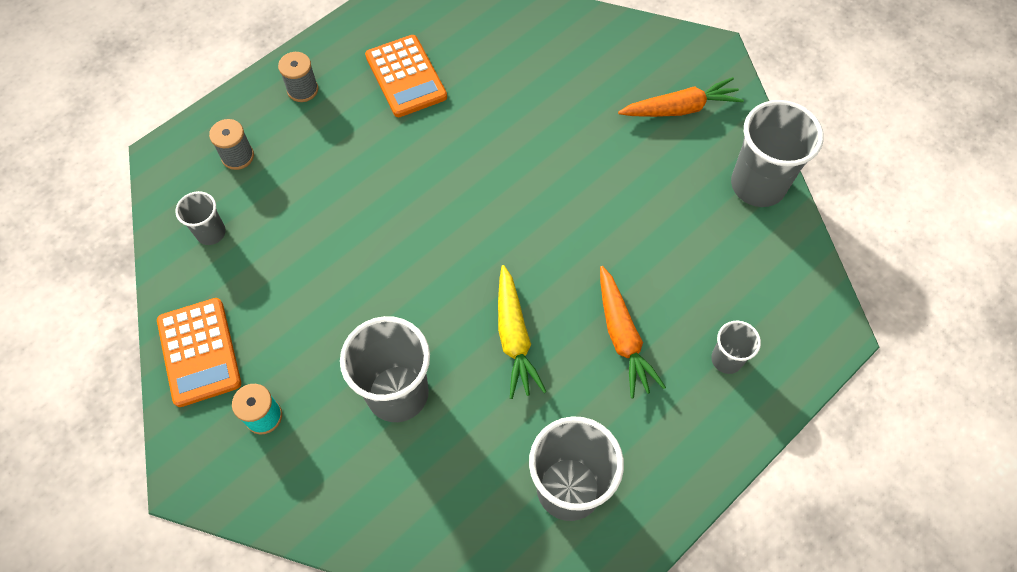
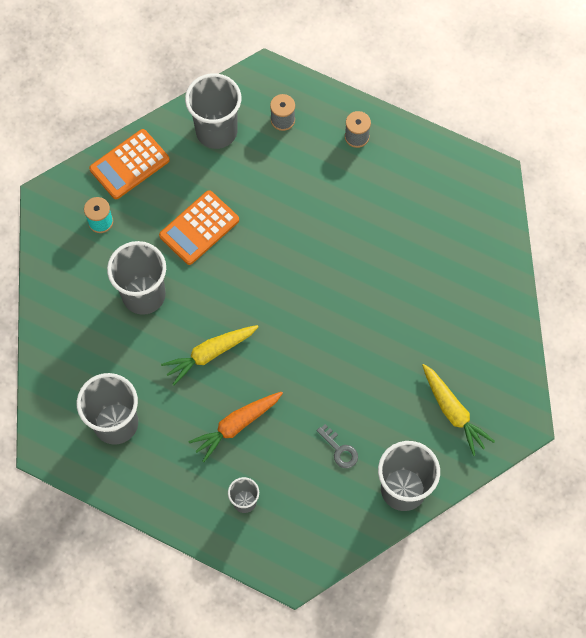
camera: 70 degrees right, 5 degrees up
grey cup [175,191,226,245] -> grey cup [185,73,241,149], size x1.93
orange calculator [365,35,447,117] -> orange calculator moved to [159,190,239,265]
orange carrot [618,77,744,117] -> yellow carrot [422,364,495,456]
none -> grey key [317,424,358,468]

